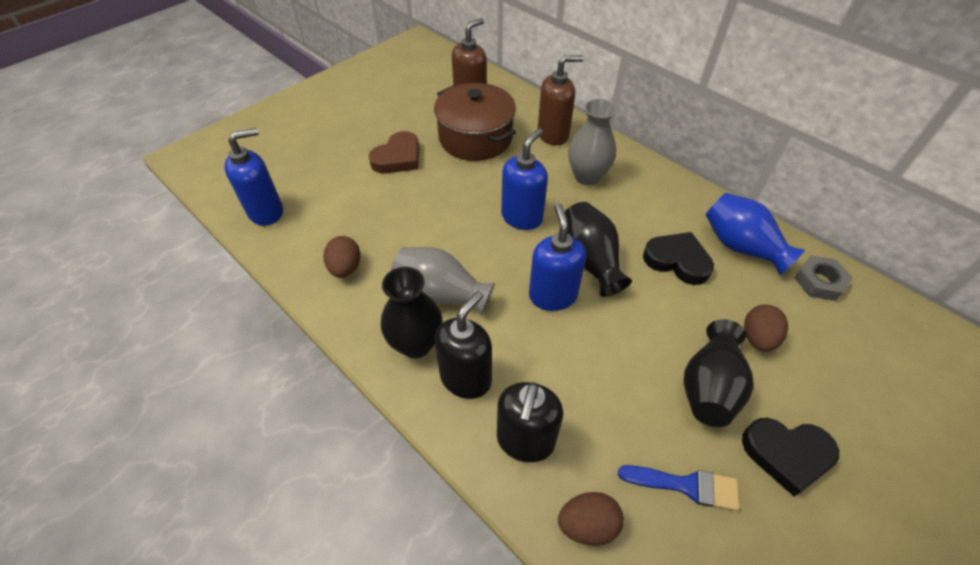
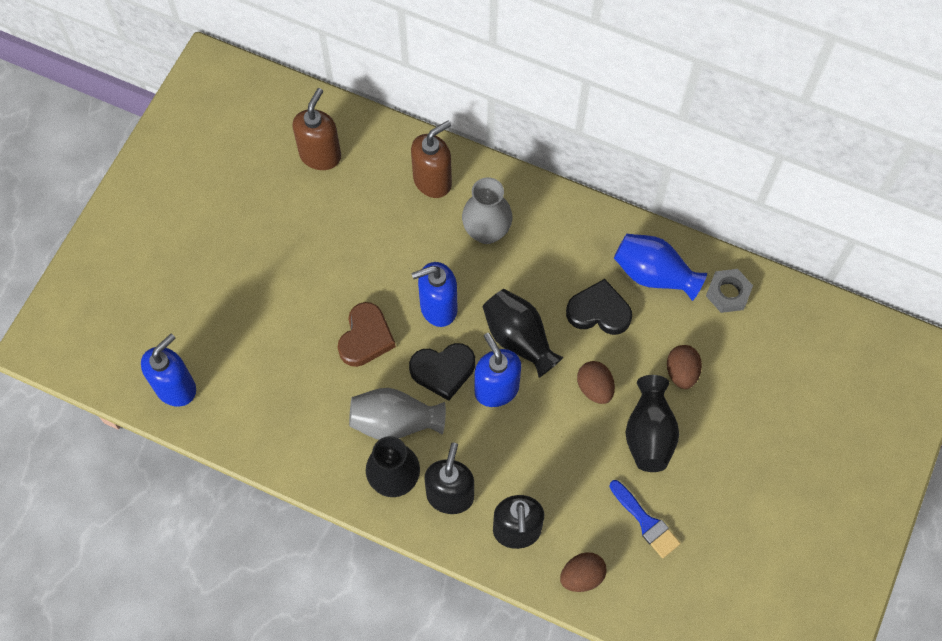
camera: 20 degrees left, 15 degrees up
brown egg [324,236,360,278] -> brown egg moved to [577,361,615,404]
brown heart [369,131,419,174] -> brown heart moved to [337,302,396,367]
brown pot [434,83,516,161] -> none
blue soap dispenser [501,128,548,230] -> blue soap dispenser turned 120 degrees counterclockwise [411,262,458,327]
blue brush [618,465,739,511] -> blue brush turned 60 degrees clockwise [609,480,681,558]
black heart [742,418,839,496] -> black heart moved to [409,343,475,401]

